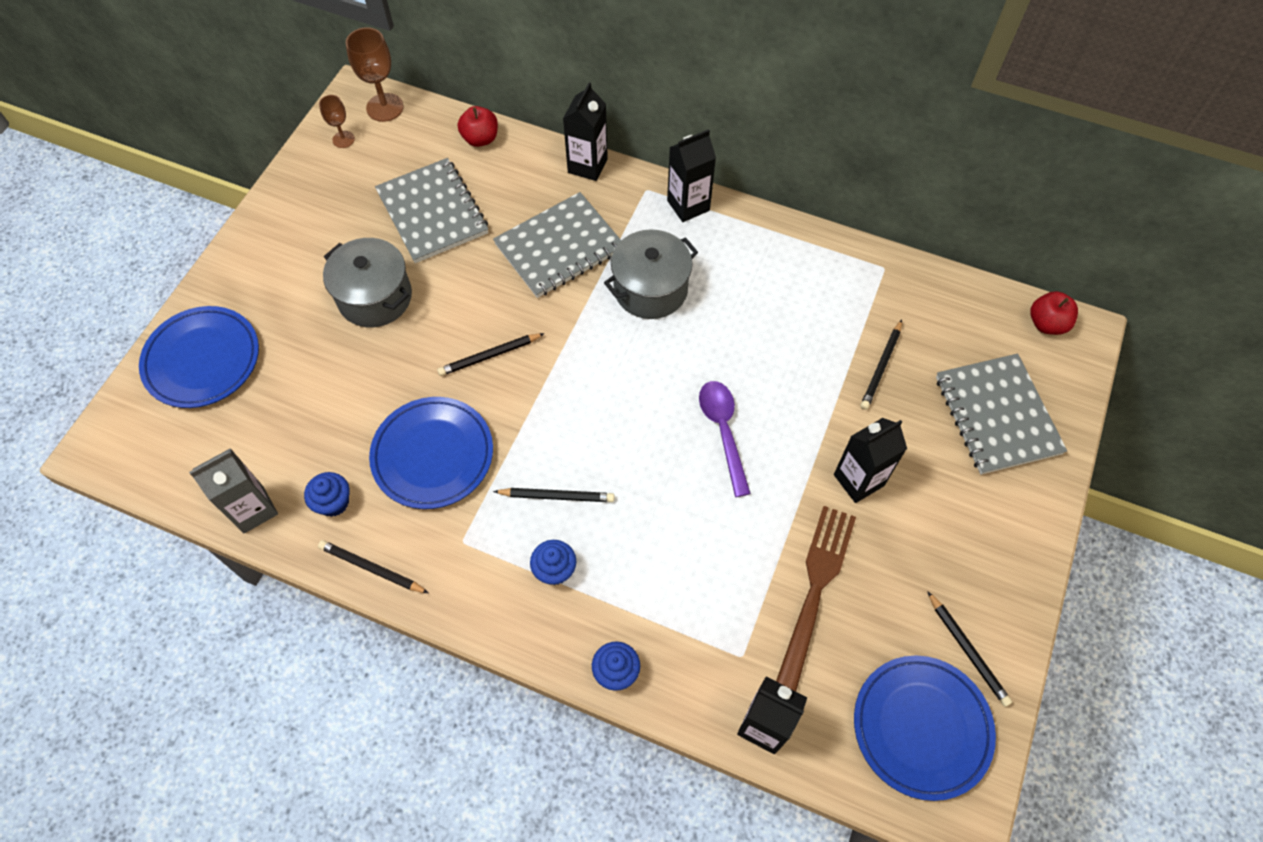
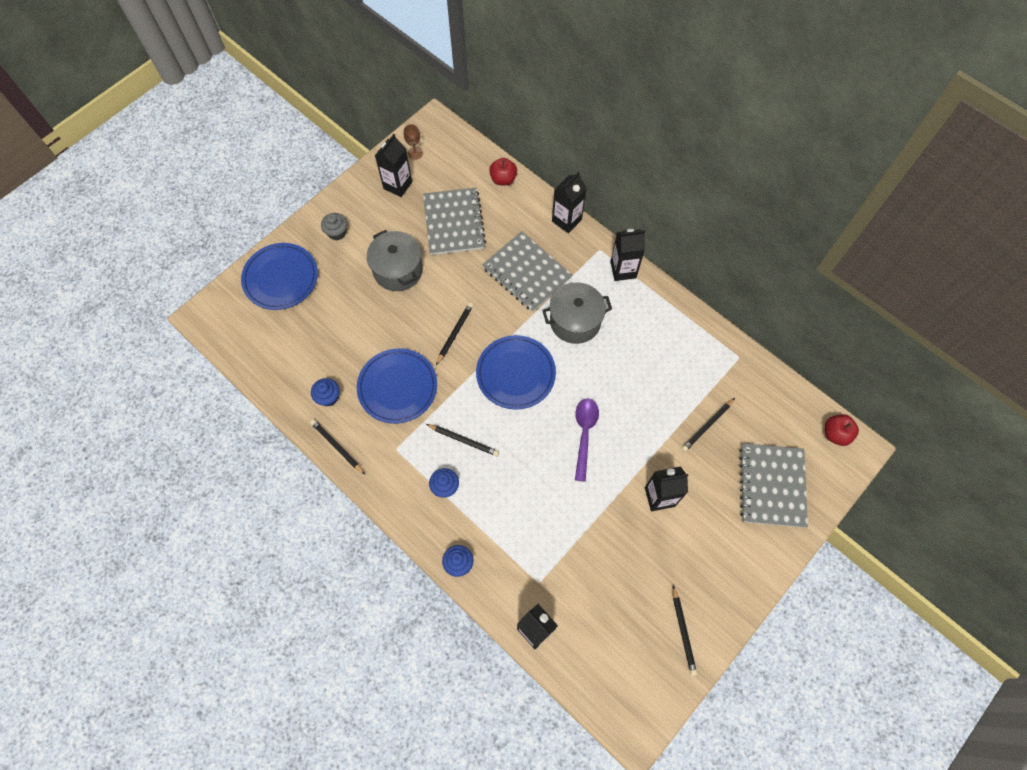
camera: 20 degrees right, 5 degrees up
grey carton [189,448,278,533] -> none
brown goblet [346,27,404,122] -> none
black pencil [437,333,545,376] -> black pencil turned 120 degrees clockwise [436,303,473,365]
grey notebook [493,192,622,298] -> grey notebook turned 60 degrees clockwise [482,231,572,312]
brown fork [776,506,856,691] -> none
blue plate [854,655,996,801] -> blue plate moved to [476,335,556,410]
none -> grey cupcake [321,213,347,240]
none -> black carton [375,134,412,197]

